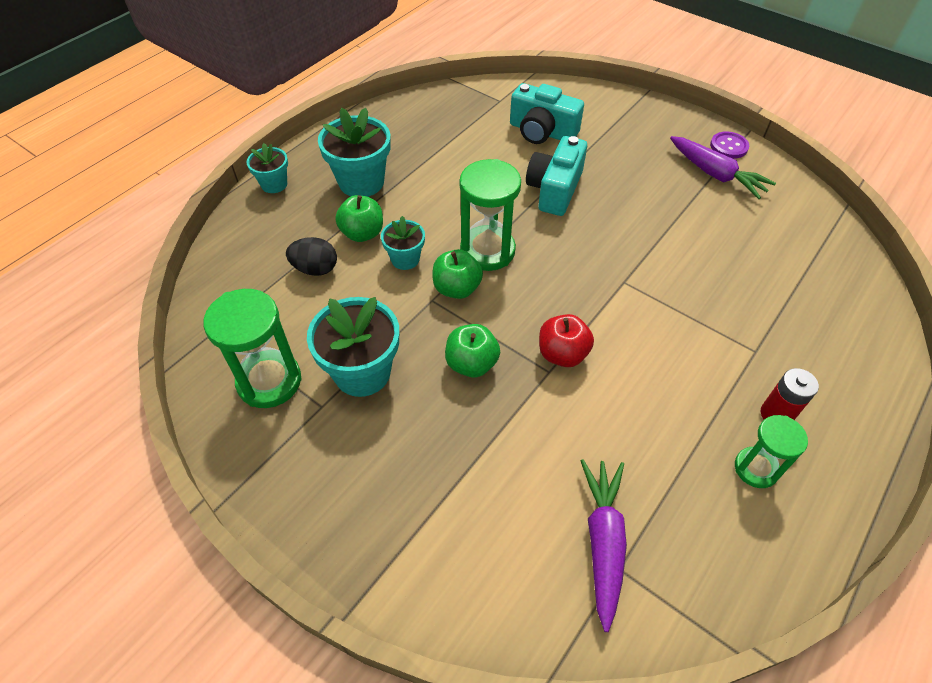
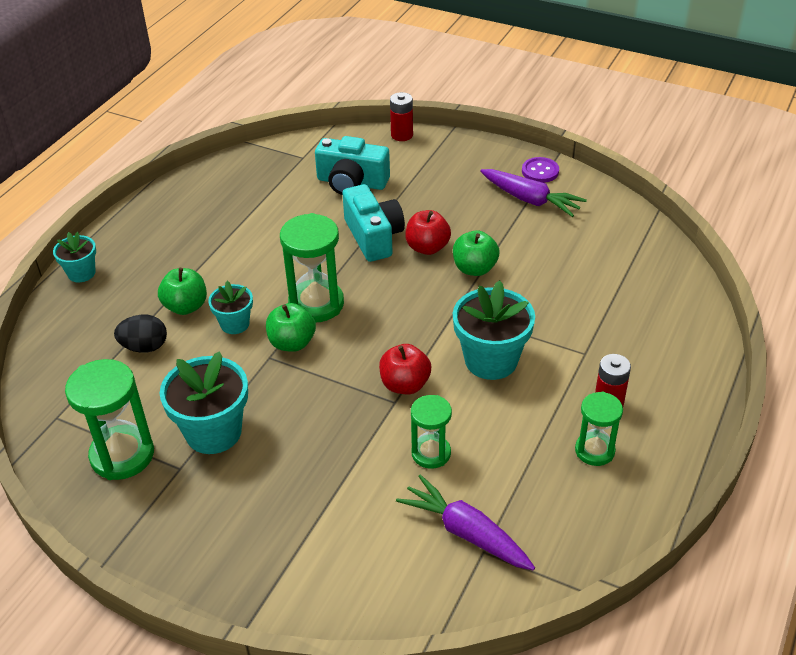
camera: 10 degrees left, 10 degrees down
turquoise flower pot [318,108,391,197] -> turquoise flower pot moved to [453,280,535,380]
green apple [445,324,500,377] -> green apple moved to [453,230,499,276]
turquoise camera [526,136,587,216] -> turquoise camera turned 150 degrees clockwise [342,184,405,262]
purple carrot [581,459,627,632] -> purple carrot turned 45 degrees counterclockwise [396,474,535,571]
none -> red battery [390,92,413,141]
none -> red apple [405,210,451,255]
none -> green hourglass [411,395,452,469]

